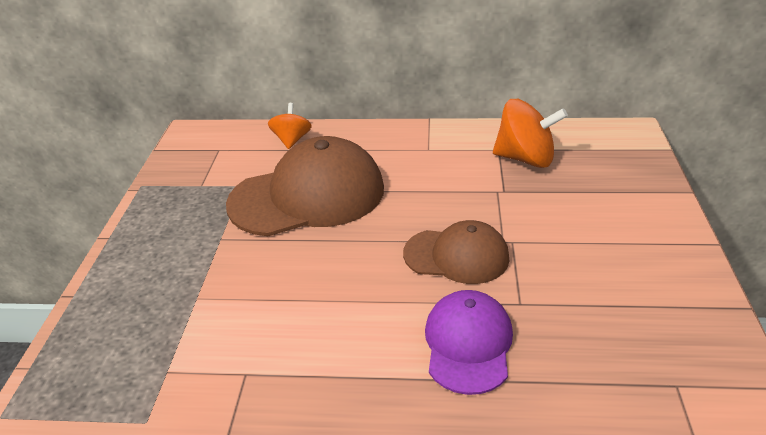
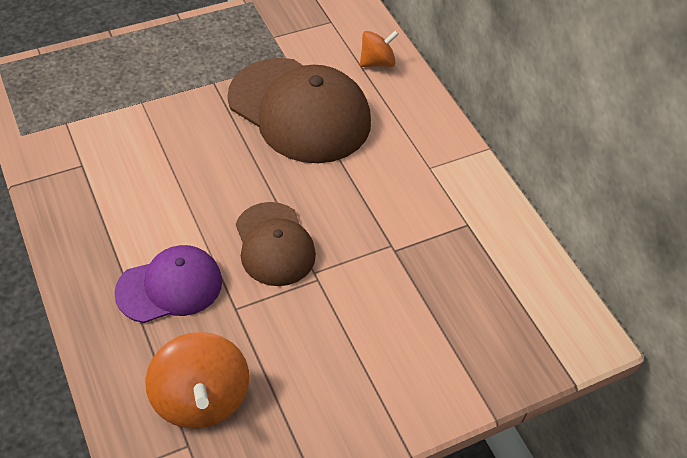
camera: 55 degrees right, 15 degrees up
orange spinning top [493,99,568,168] -> orange spinning top moved to [145,332,249,429]

